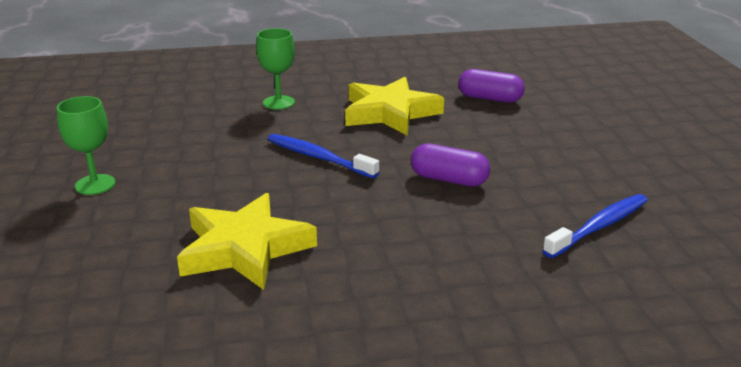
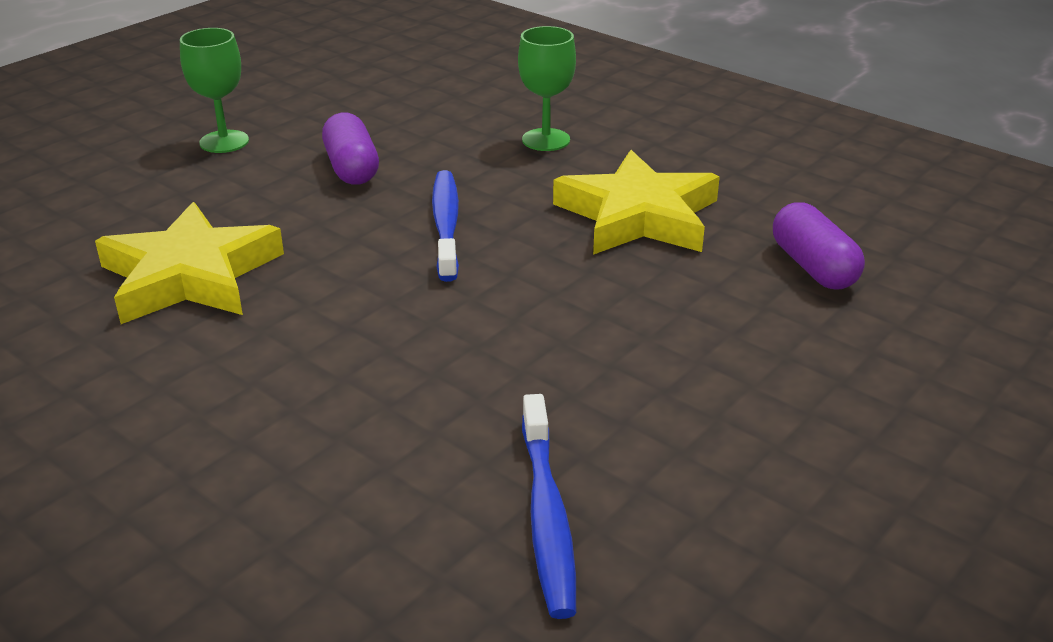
camera: 50 degrees right, 5 degrees up
purple capsule [411,144,490,186] -> purple capsule moved to [322,113,379,185]
blue toothbrush [542,194,648,258] -> blue toothbrush turned 75 degrees clockwise [522,394,576,619]

